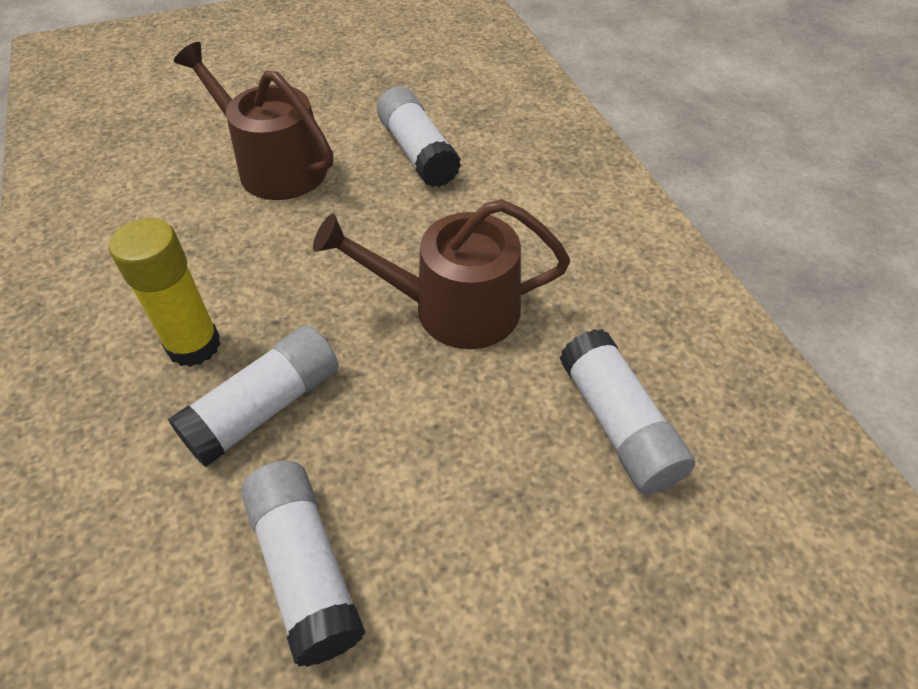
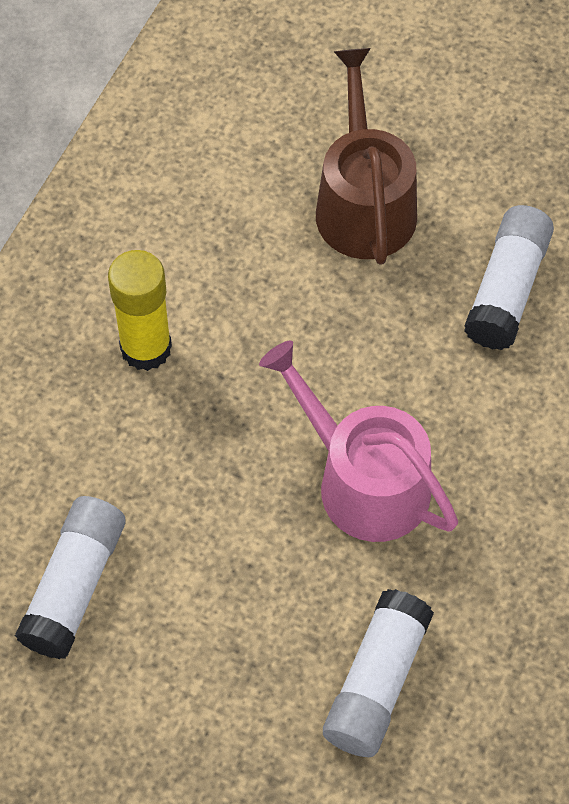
camera: 45 degrees right, 10 degrees up
white glue stick [168,325,339,467] -> none
brown watering can [313,199,570,349] -> pink watering can [259,341,458,542]

